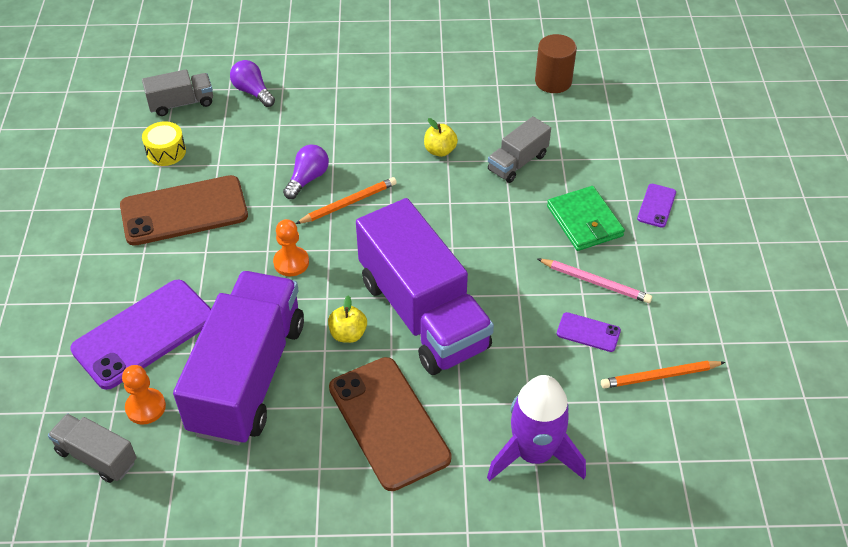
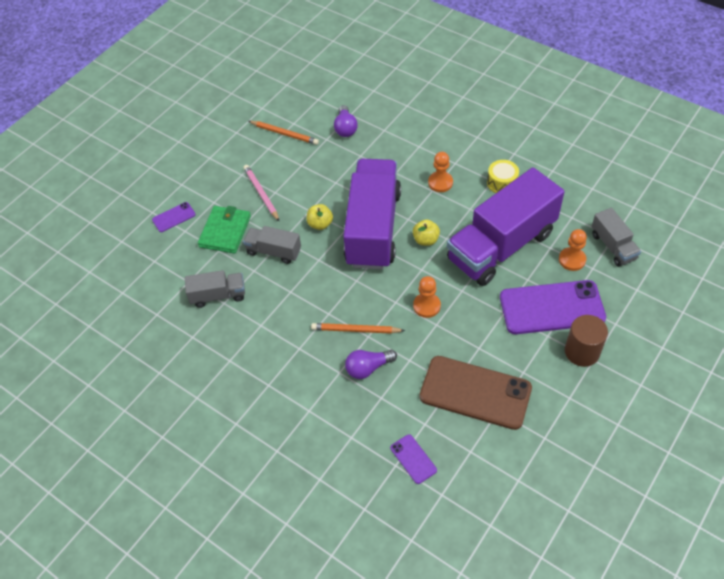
camera: 140 degrees left, 5 degrees up
grey truck [142,69,213,116] -> grey truck moved to [243,226,301,264]
yellow drum [142,121,186,166] -> yellow drum moved to [487,160,519,193]
purple light bulb [230,60,275,107] -> purple light bulb moved to [334,105,358,137]
brown phone [329,357,452,491] -> orange pawn [428,152,453,192]
yellow apple [424,118,458,157] -> yellow apple moved to [307,204,333,230]
purple rocket [487,375,586,481] -> none
brown cylinder [535,34,577,93] -> brown cylinder moved to [565,315,608,367]
purple phone [557,312,621,352] -> purple phone moved to [390,434,437,484]

